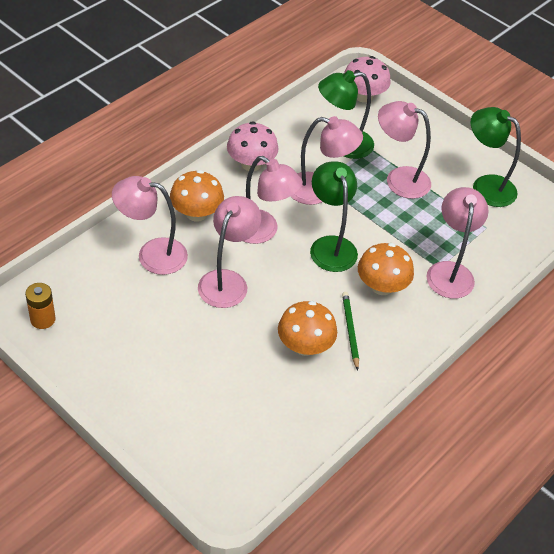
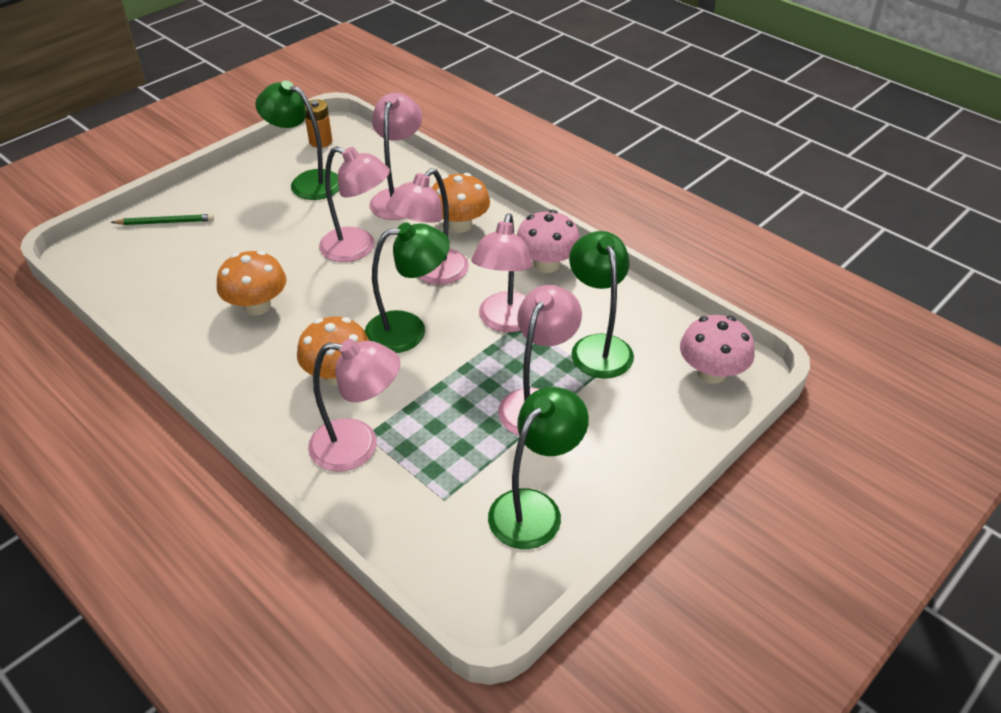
camera: 95 degrees right, 5 degrees down
green pencil [342,292,359,370] -> green pencil moved to [111,214,214,225]
none -> green lamp [255,81,339,200]

